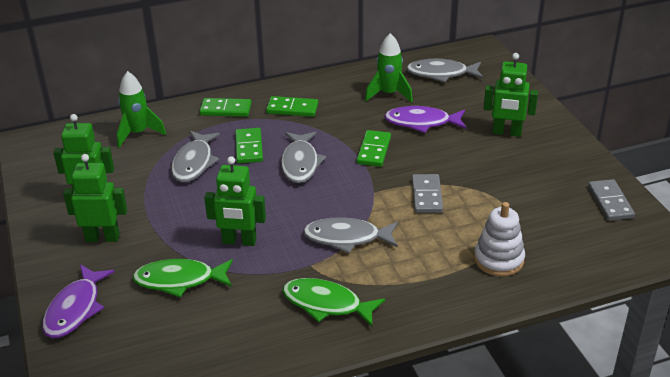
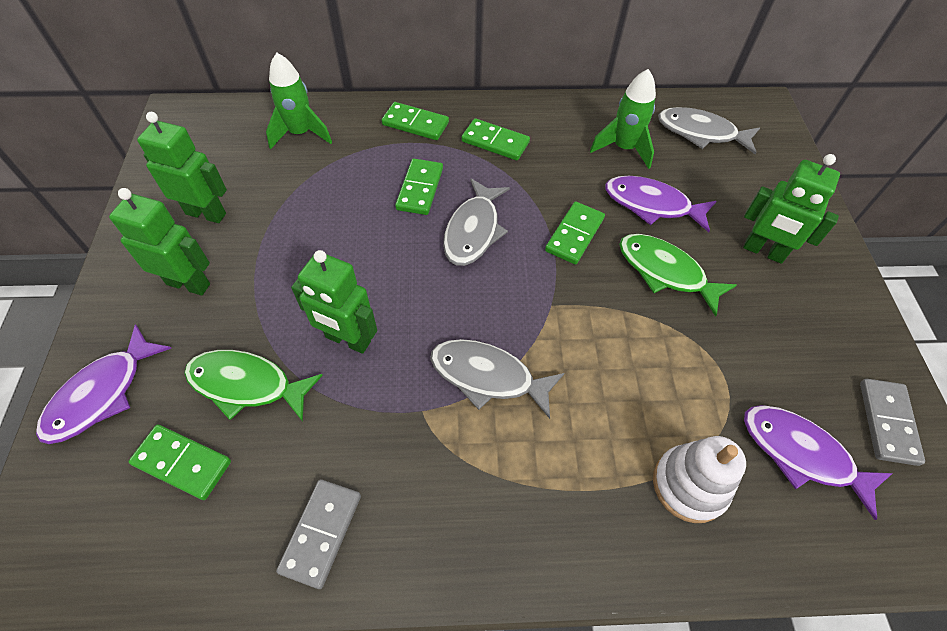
camera: 15 degrees right, 20 degrees up
grey fish [171,131,220,182] -> none
green fish [282,278,385,327] -> green fish moved to [619,234,737,317]
grey domino [412,174,443,213] -> grey domino moved to [276,479,361,589]
none -> green domino [128,424,231,500]
none -> purple fish [744,405,893,520]

